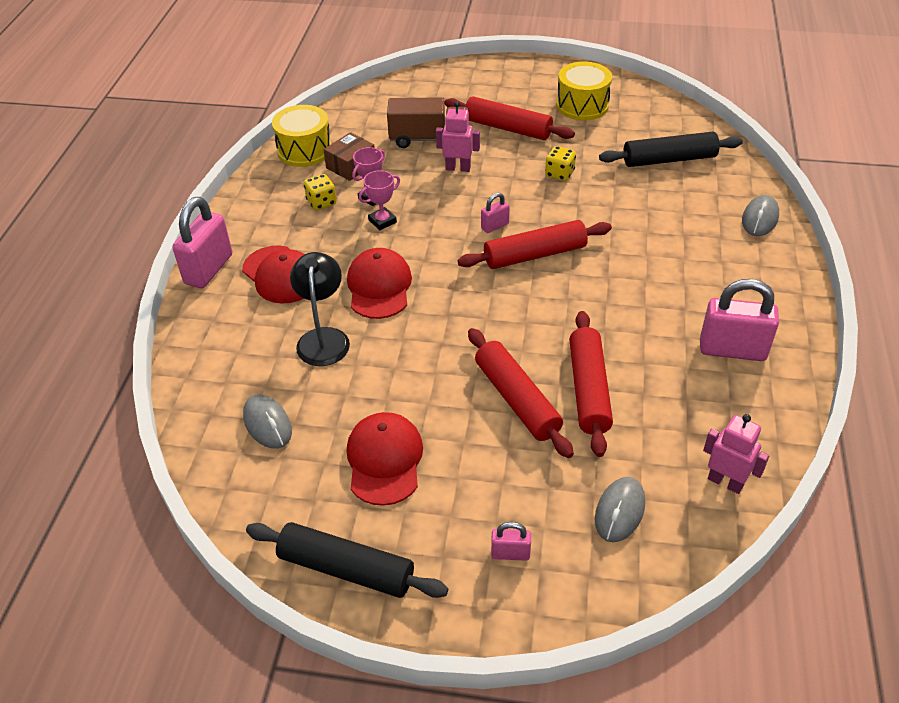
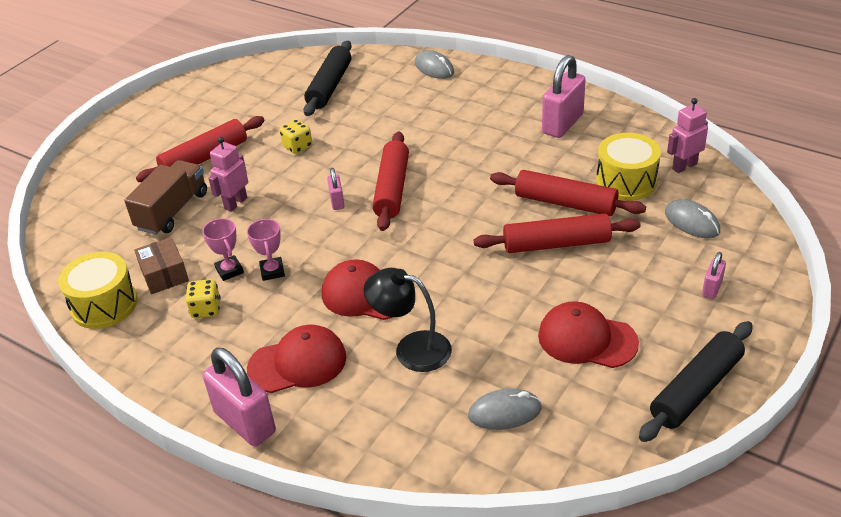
camera: 65 degrees left, 5 degrees down
yellow drum [556,62,612,120] -> yellow drum moved to [596,133,661,201]

